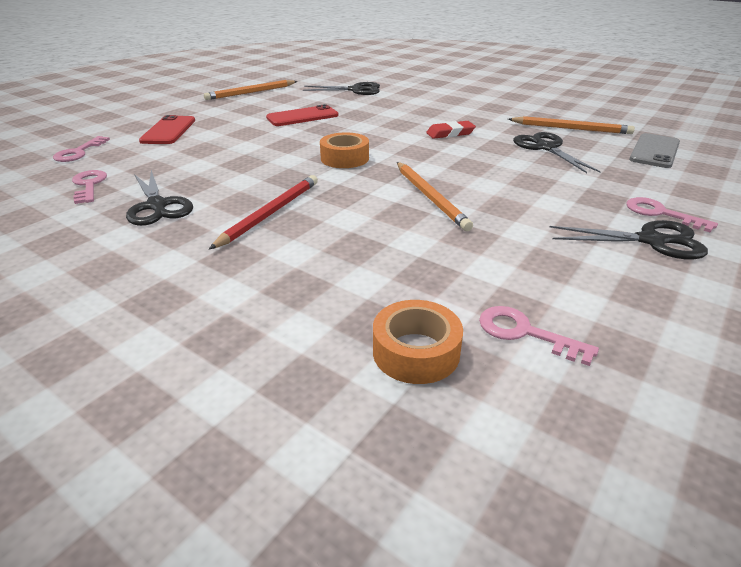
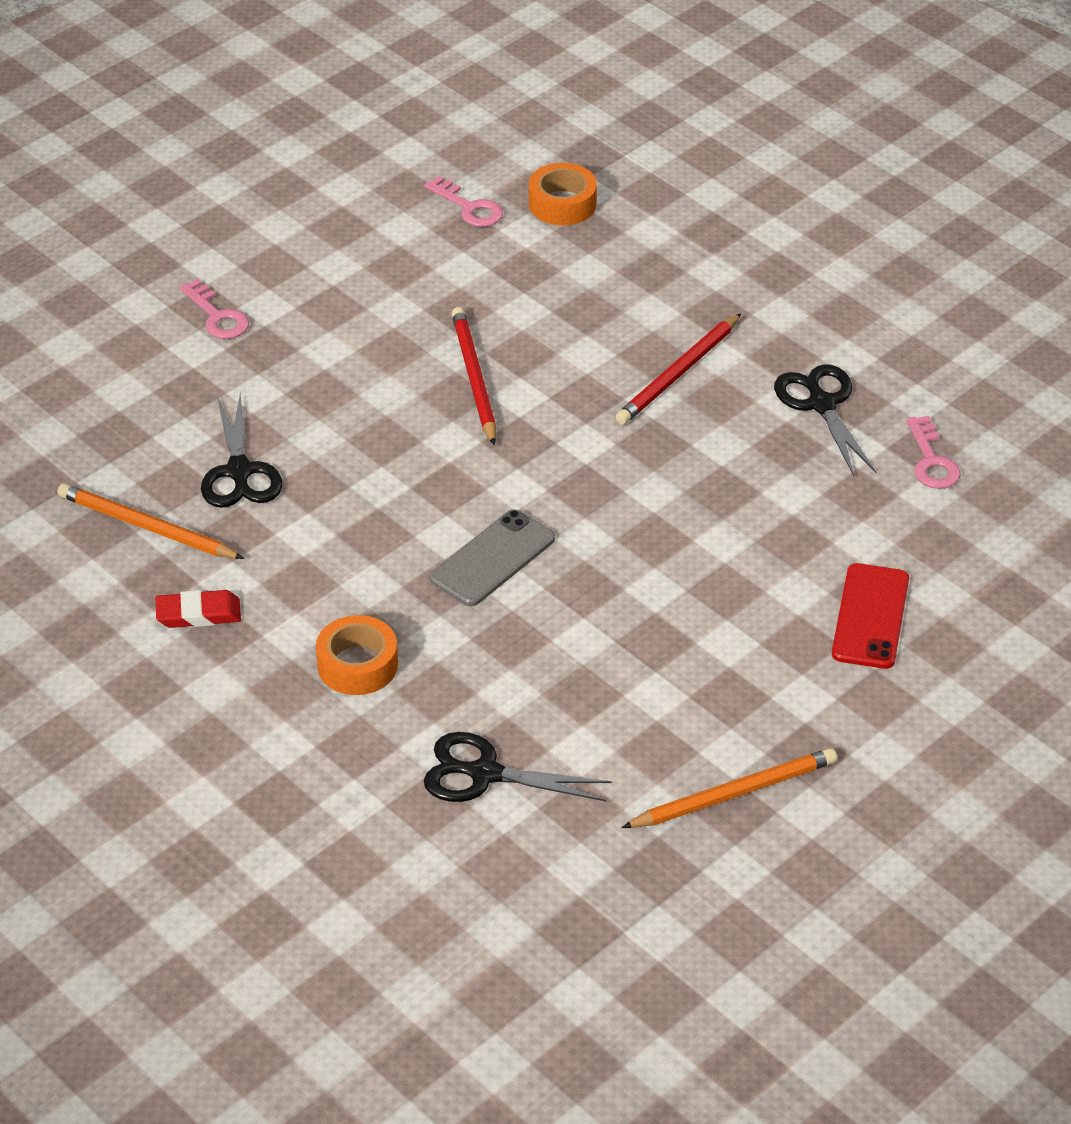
camera: 170 degrees left, 10 degrees up
pink key [53,136,110,162] -> none
red phone [266,104,338,126] -> none
orange tape [320,132,369,168] -> orange tape moved to [316,615,398,695]
orange pencil [397,162,473,231] -> red pencil [452,307,496,446]
red eraser [426,121,476,139] -> red eraser moved to [155,590,241,628]
black scissors [550,220,708,260] -> none
grey phone [629,133,680,168] -> grey phone moved to [430,509,555,606]

